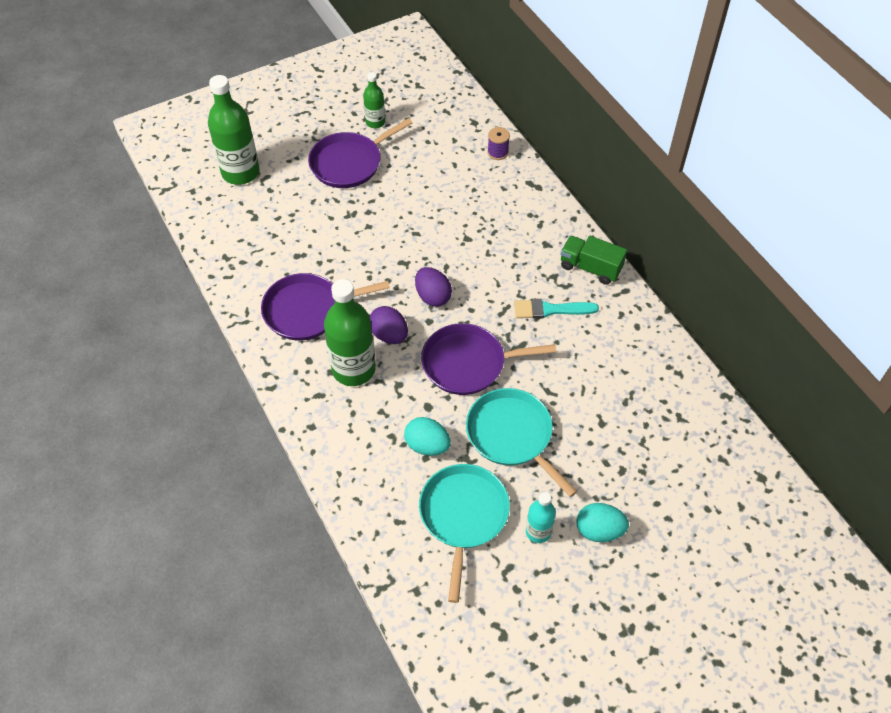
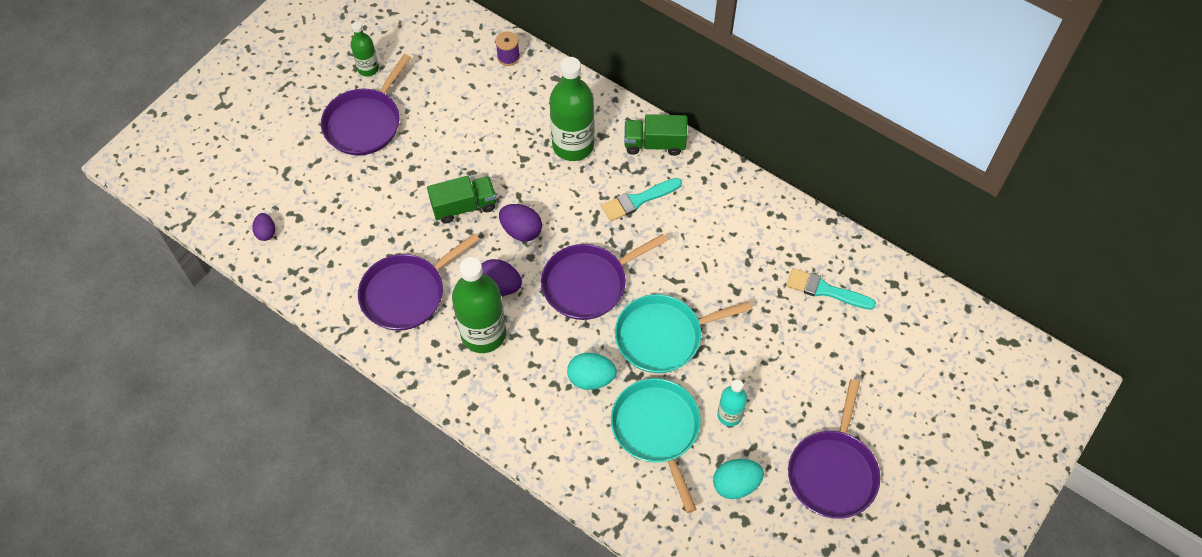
camera: 25 degrees left, 5 degrees up
green bottle [208,75,260,185] -> green bottle moved to [549,57,594,161]
turquoise pan [466,388,577,497] -> turquoise pan turned 45 degrees counterclockwise [615,294,752,373]
turquoise egg [576,503,629,542] -> turquoise egg moved to [713,459,764,499]
none -> purple egg [252,213,275,241]
none -> green truck [427,176,496,224]
none -> turquoise brush [786,268,876,310]
none -> purple pan [788,379,880,519]

